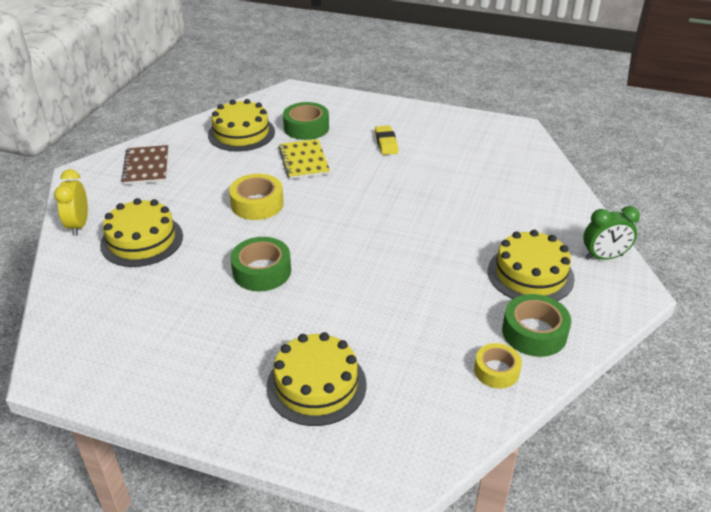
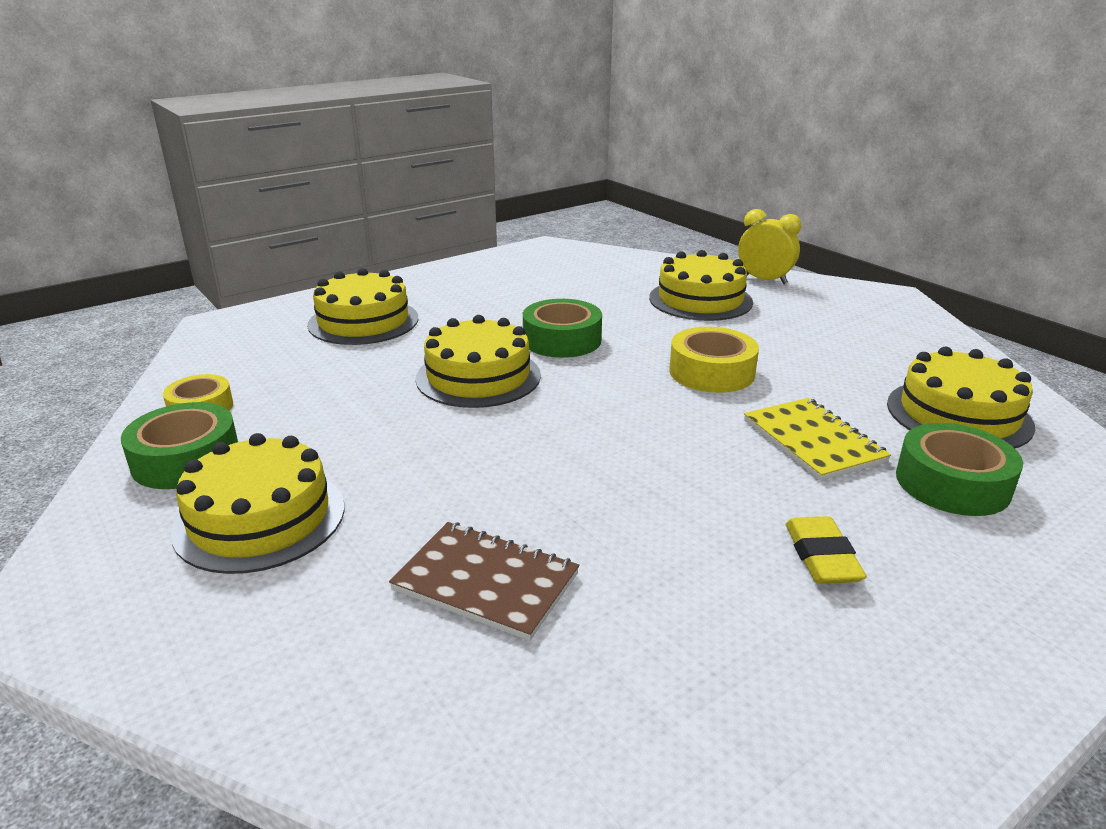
camera: 125 degrees right, 10 degrees down
brown notebook [121,145,168,185] -> brown notebook moved to [389,522,579,641]
yellow notebook [278,139,330,179] -> yellow notebook turned 45 degrees clockwise [744,398,891,481]
yellow eraser [375,125,398,155] -> yellow eraser turned 60 degrees clockwise [786,516,867,584]
green clock [583,206,640,260] -> none
none -> yellow cake [415,315,541,408]

